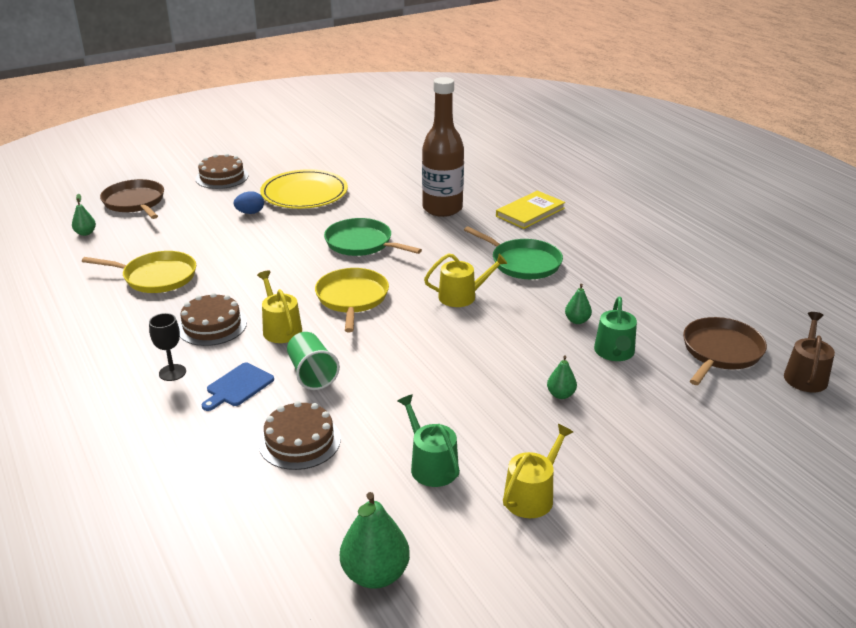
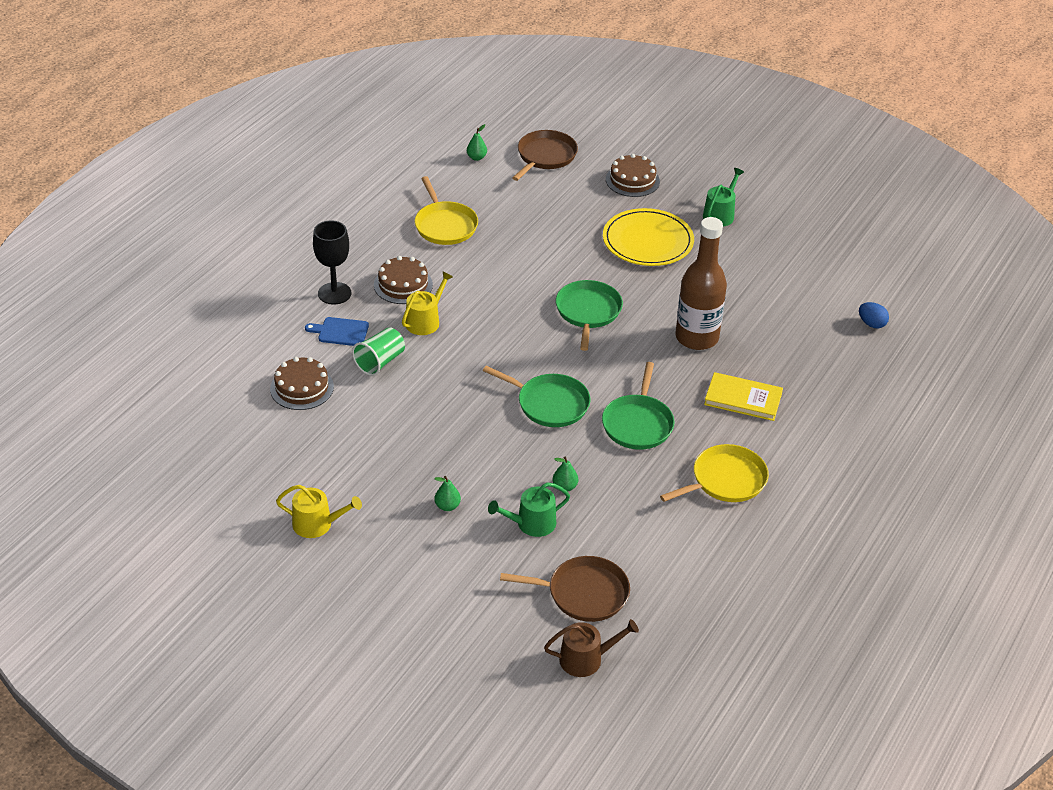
camera: 60 degrees right, 10 degrees up
black goblet [149,313,186,381] -> black goblet [313,220,351,305], size x1.56
blue egg [234,191,264,214] -> blue egg moved to [859,302,889,328]
yellow pan [315,268,389,332] -> yellow pan moved to [660,444,769,502]
green pear [340,492,410,589] -> none
green watering can [398,394,460,487] -> green watering can moved to [703,168,744,227]
yellow watering can [424,253,508,307] -> green pan [483,366,591,427]

